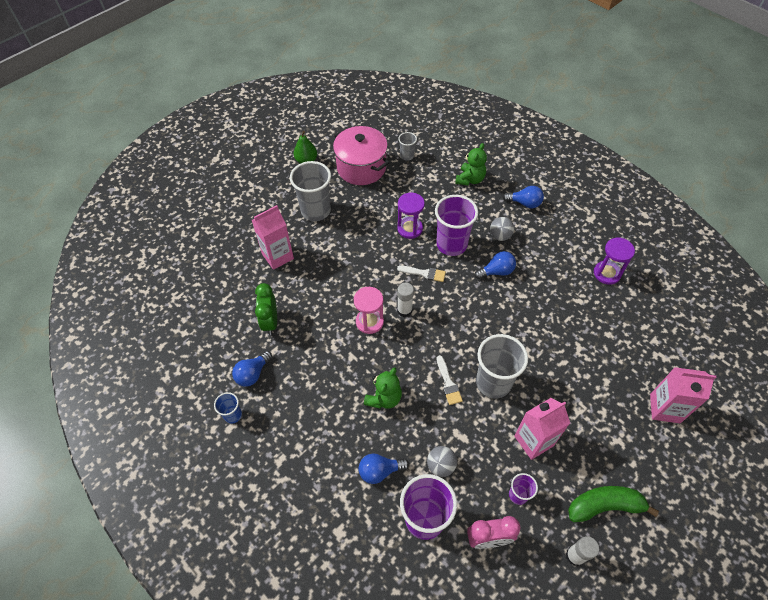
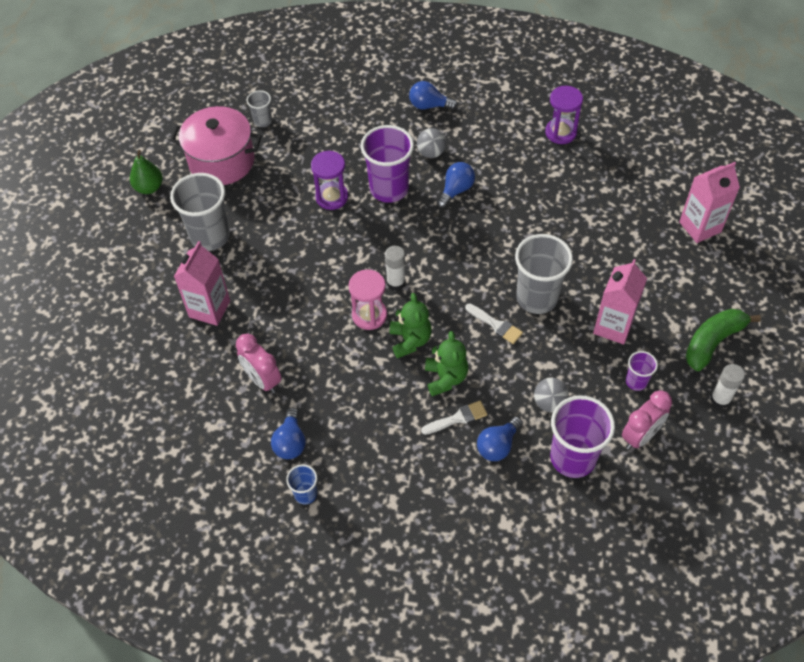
camera: 35 degrees left, 0 degrees up
green clock [255,283,277,335] -> pink clock [236,334,282,393]
white brush [397,265,446,282] -> white brush moved to [421,401,487,435]
green teddy bear [455,143,487,186] -> green teddy bear moved to [390,293,432,358]
blue light bulb [503,186,544,208] -> blue light bulb turned 150 degrees counterclockwise [409,81,458,110]

